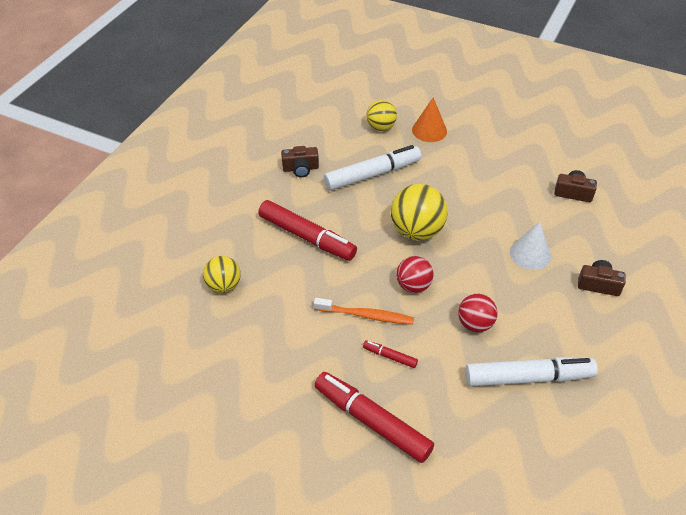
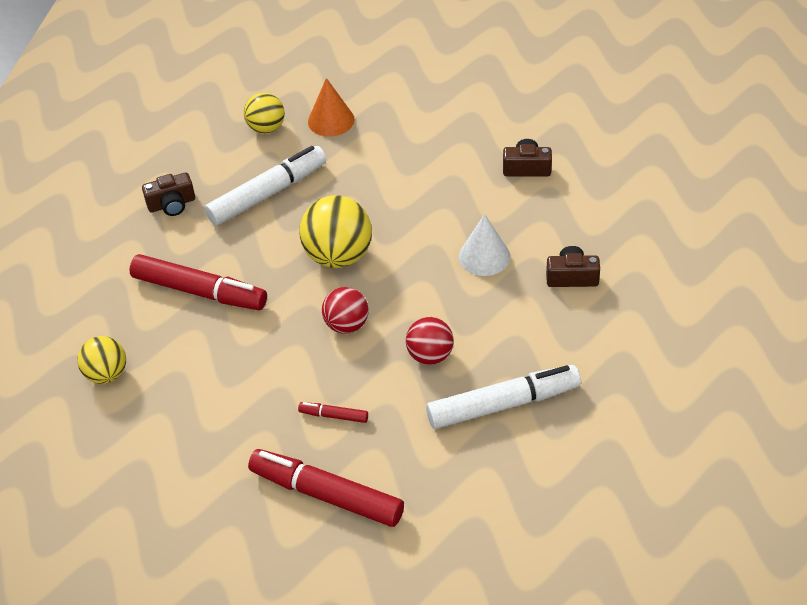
camera: 10 degrees left, 0 degrees up
orange toothbrush [314,298,414,325] -> none

